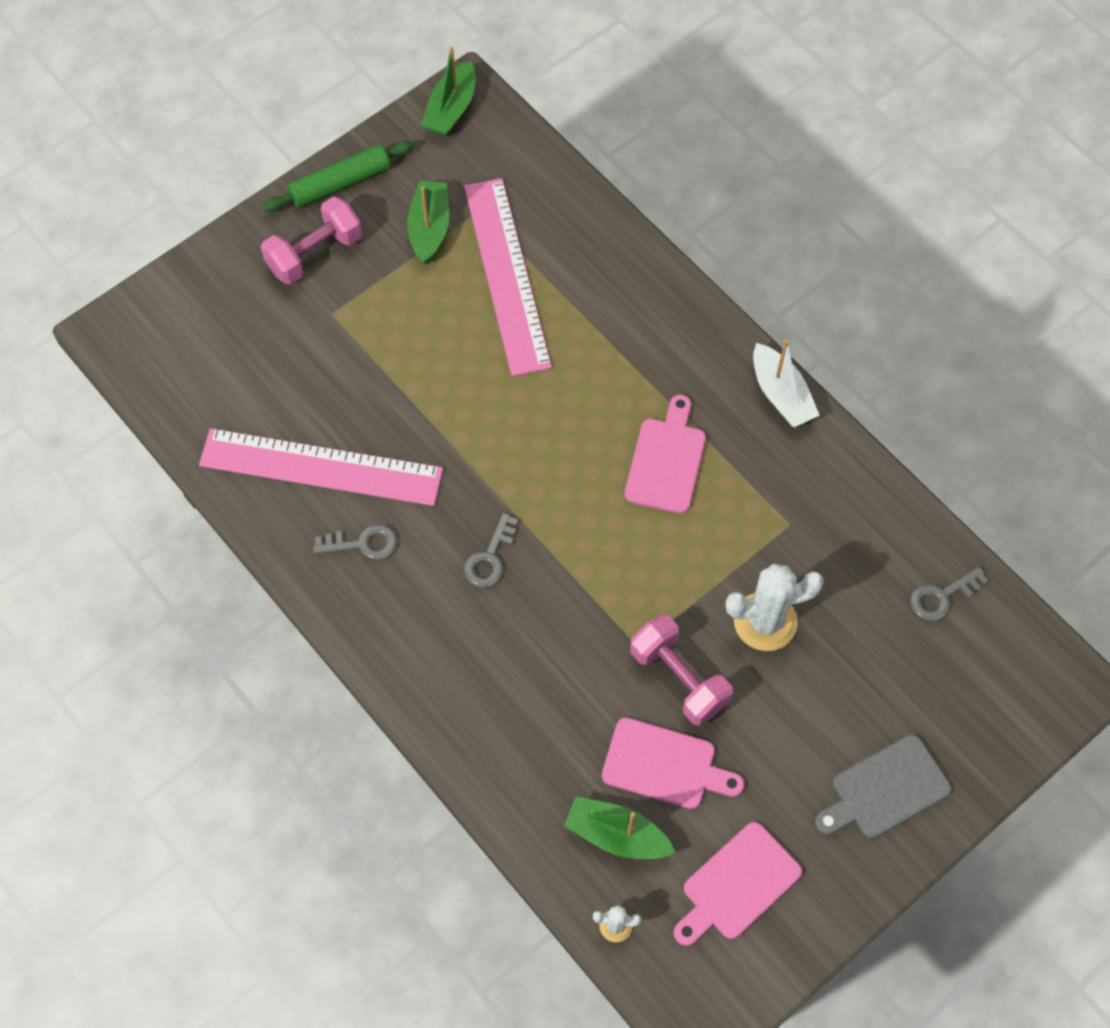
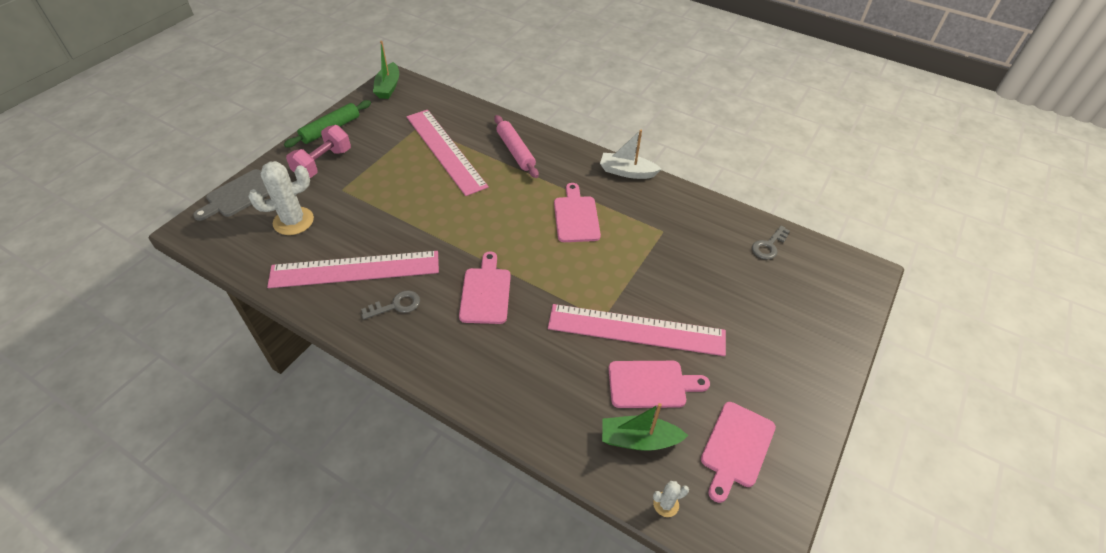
camera: 20 degrees left, 15 degrees down
green boat [407,181,449,265] -> none
grey key [464,513,518,588] -> pink cutting board [459,251,511,324]
pink dumbbell [630,615,733,726] -> pink ruler [548,304,726,356]
white cactus [726,564,824,651] -> white cactus moved to [248,161,314,235]
white boat [753,340,820,427] -> white boat turned 150 degrees clockwise [600,130,661,179]
grey cutting board [815,735,951,838] -> grey cutting board moved to [193,169,269,221]
none -> pink rolling pin [494,115,539,178]

